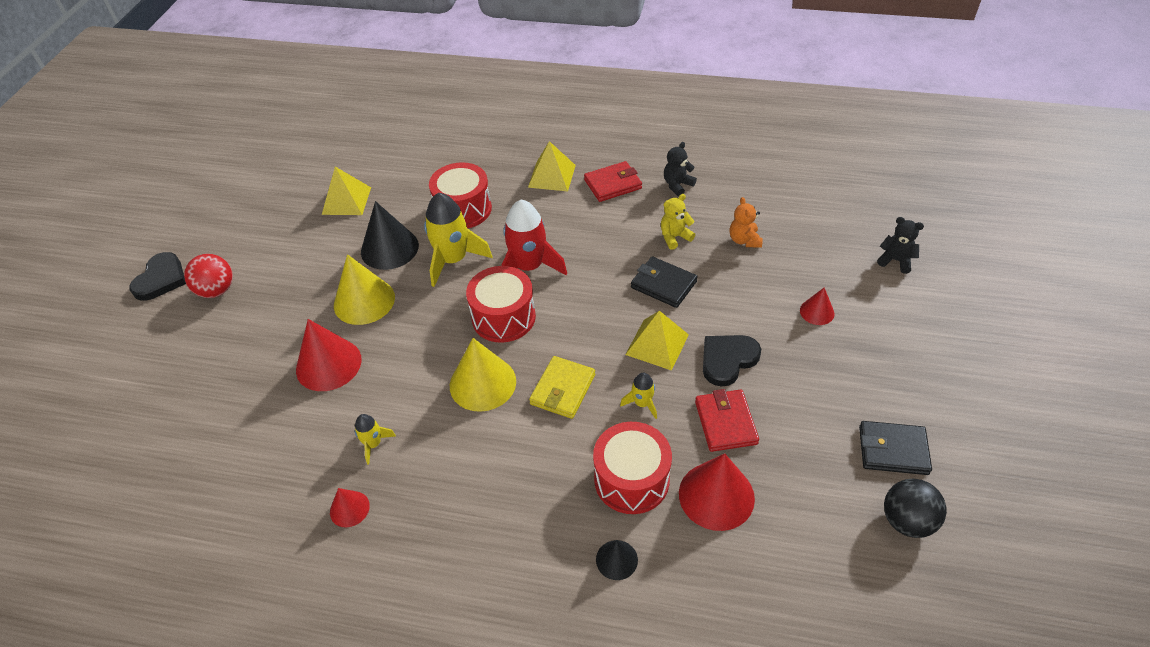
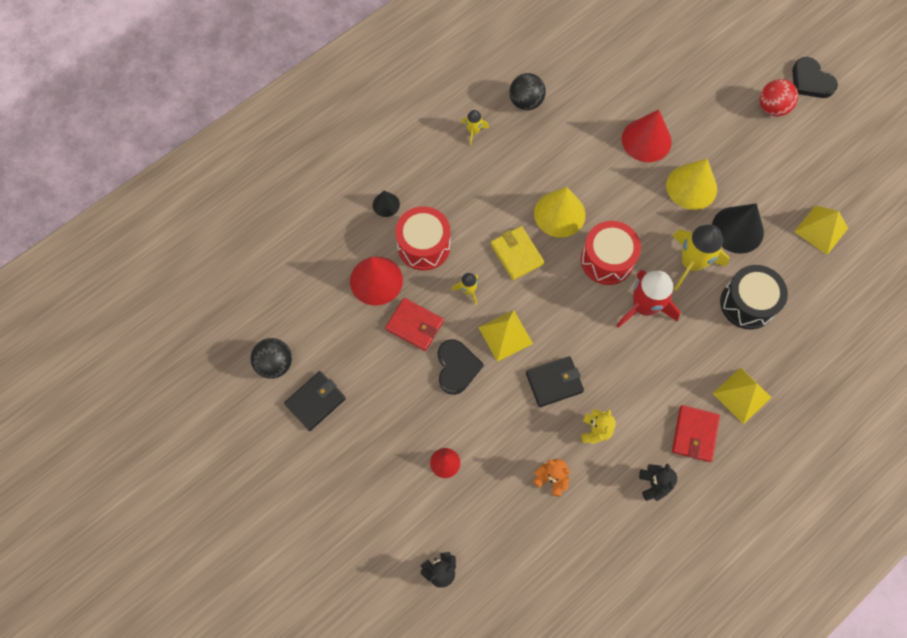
camera: 125 degrees right, 20 degrees up
red cone [330,488,370,527] -> black ball [509,73,546,110]
yellow rocket [355,414,396,464] -> yellow rocket moved to [462,110,489,145]
red drum [429,162,492,228] -> black drum [720,265,788,329]

